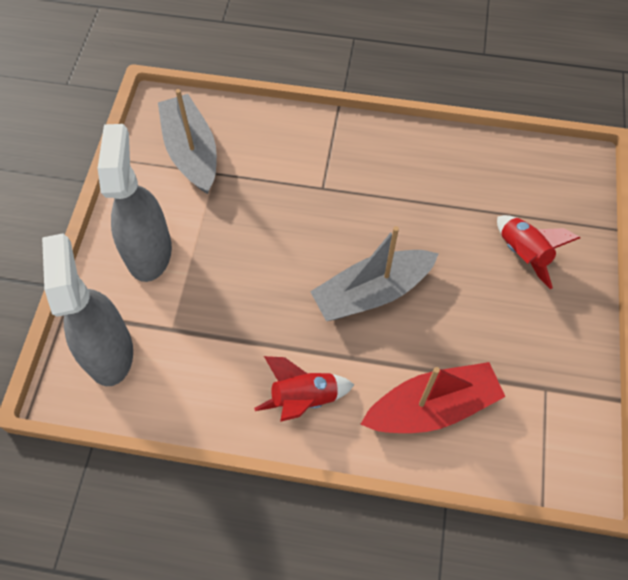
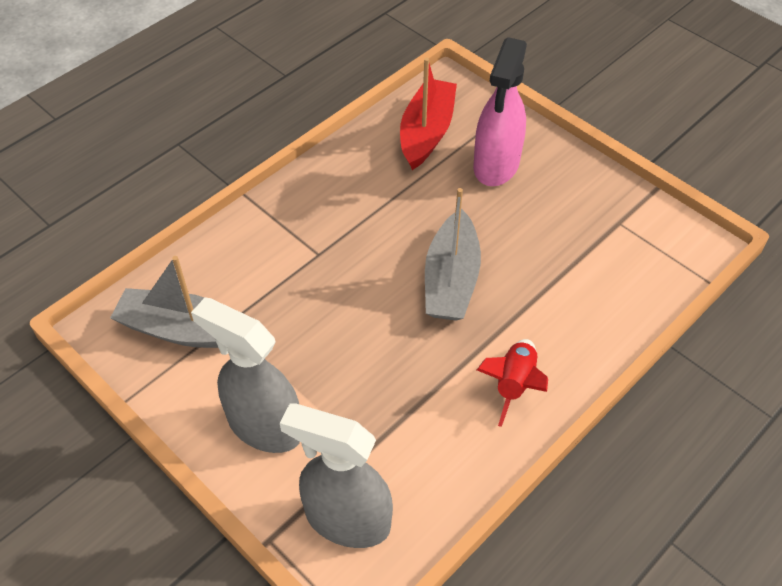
camera: 55 degrees left, 10 degrees down
red boat [360,362,505,433] -> red boat moved to [400,58,457,170]
red rocket [497,215,580,289] -> pink spray bottle [473,37,527,186]

